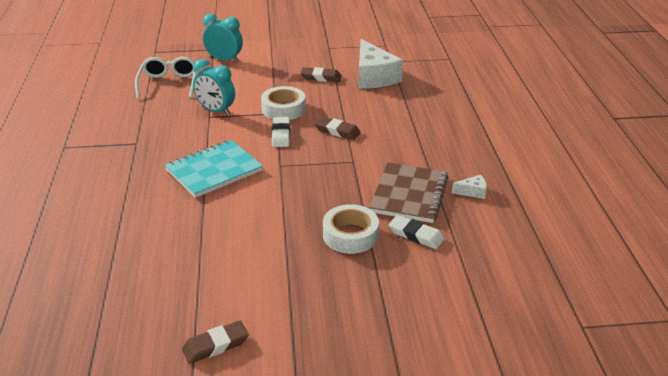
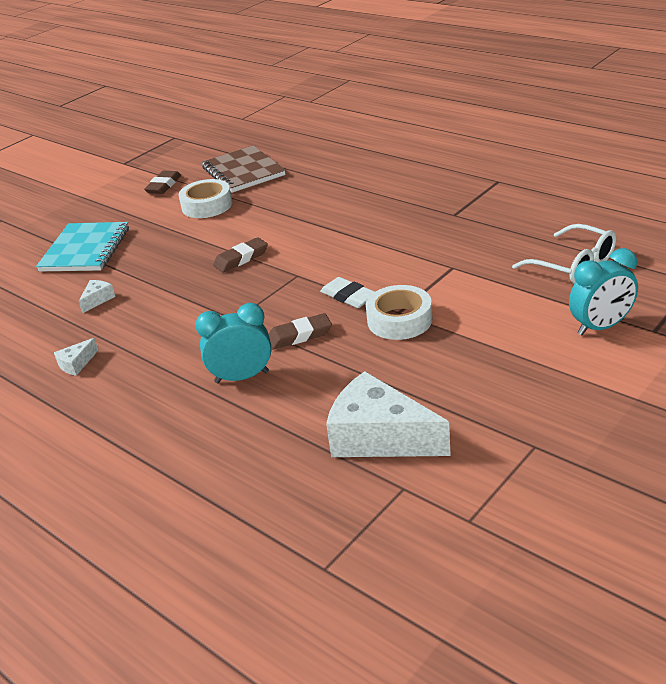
camera: 140 degrees right, 0 degrees up
turquoise notebook [165,140,263,198] -> turquoise notebook moved to [36,222,129,271]
turquoise clock [193,59,235,116] -> turquoise clock moved to [195,303,272,383]
brown eraser [300,67,341,82] -> brown eraser moved to [213,237,268,272]
white tape [323,204,379,254] -> white tape moved to [179,179,233,218]
brown notebook [369,162,449,223] -> brown notebook moved to [202,145,285,193]
white eraser [389,215,444,249] -> white cheese [78,280,115,314]

